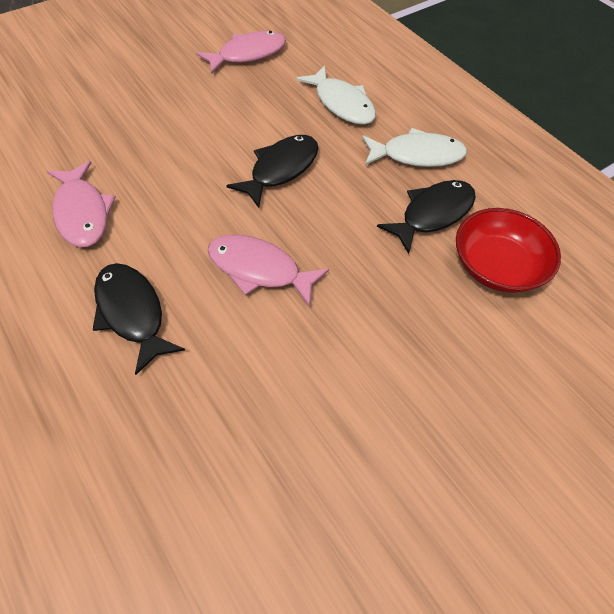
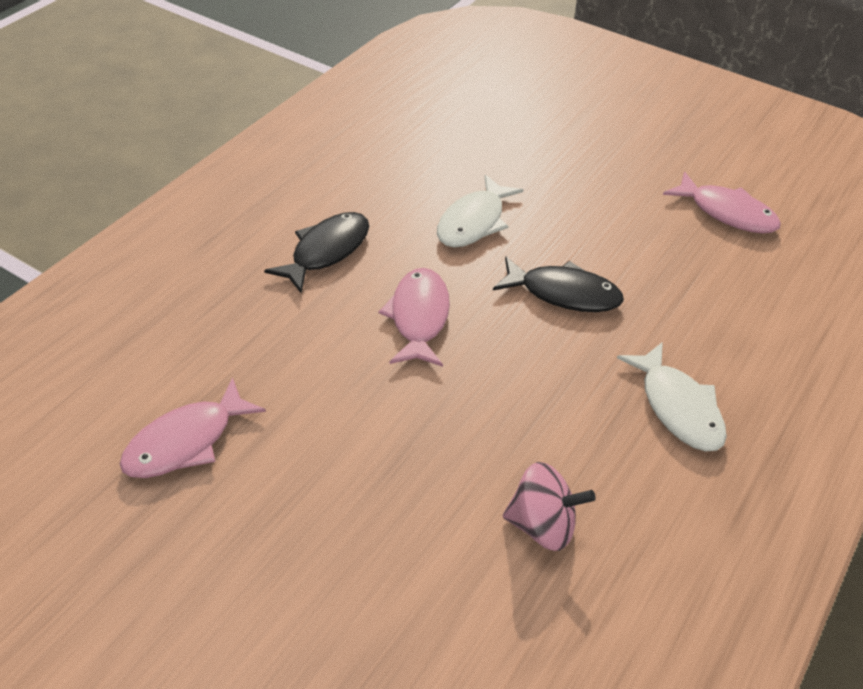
camera: 70 degrees right, 10 degrees down
pink fish [47,161,116,247] -> pink fish moved to [120,378,266,478]
white fish [296,65,376,125] -> white fish moved to [437,174,523,248]
black fish [377,180,476,254] -> none
red bowl [456,208,561,293] -> pink spinning top [503,462,596,551]

